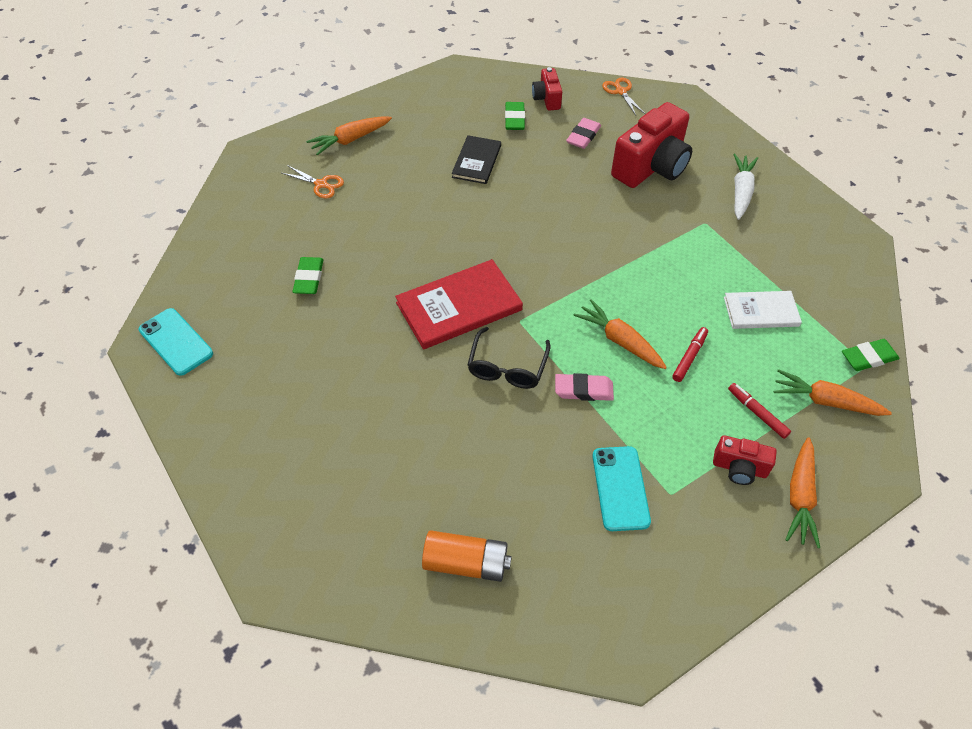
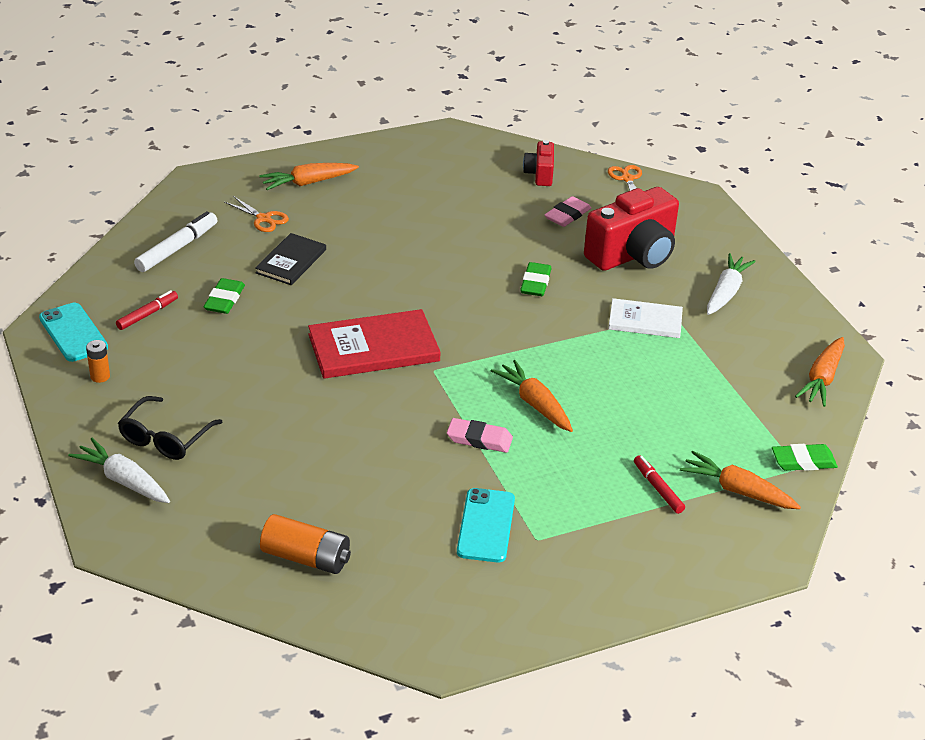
camera: 10 degrees right, 15 degrees down
black book [452,135,501,184] -> black book moved to [255,233,326,285]
black glasses [467,327,550,389] -> black glasses moved to [118,396,222,460]
green eraser [505,102,525,130] -> green eraser moved to [520,262,551,296]
red marker [672,327,708,382] -> red marker moved to [116,290,178,330]
red camera [713,435,777,485] -> none
white book [724,291,802,329] -> white book moved to [608,298,683,338]
orange carrot [785,437,820,548] -> orange carrot moved to [795,337,845,407]
none -> white carrot [68,438,170,503]
none -> orange battery [86,340,110,383]
none -> white marker [134,211,217,272]

